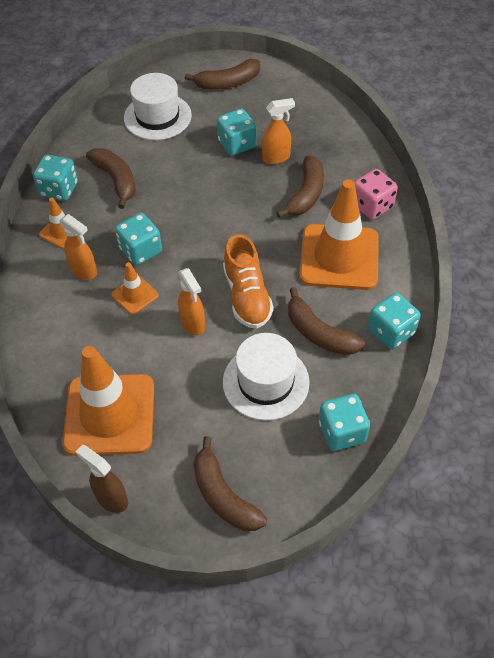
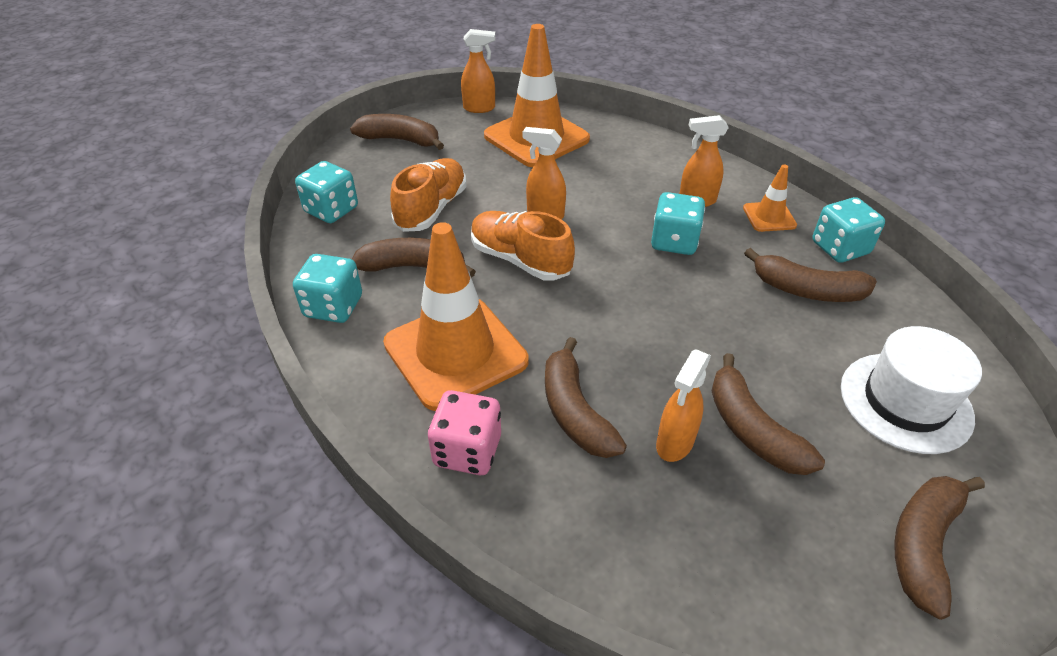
camera: 140 degrees right, 10 degrees down
brown spray bottle [76,445,128,513] -> orange spray bottle [461,29,495,113]
orange traffic cone [111,262,159,315] -> none
turquoise dice [217,109,256,156] -> brown banana [712,353,825,475]
white hat [223,333,310,421] -> orange shoe [390,158,466,232]

